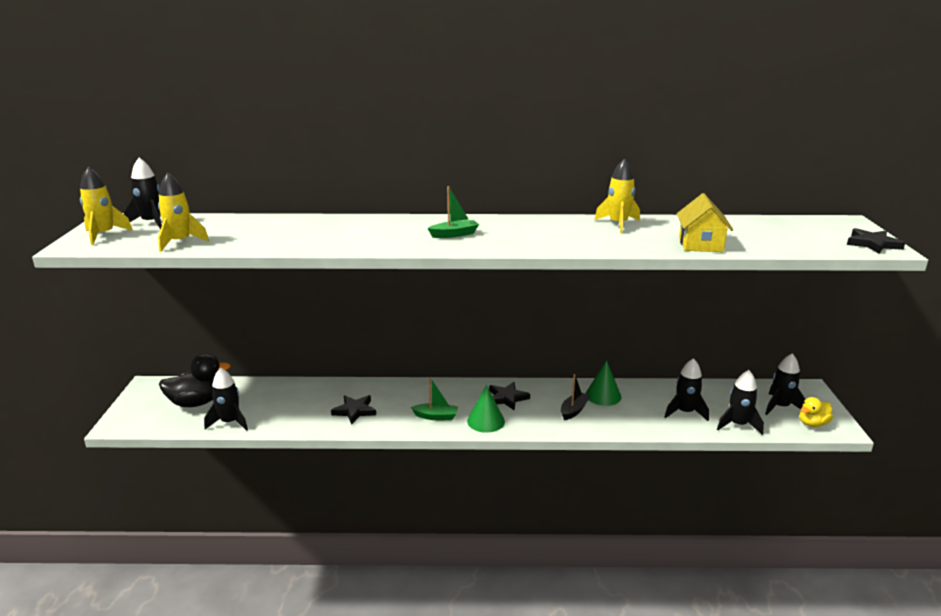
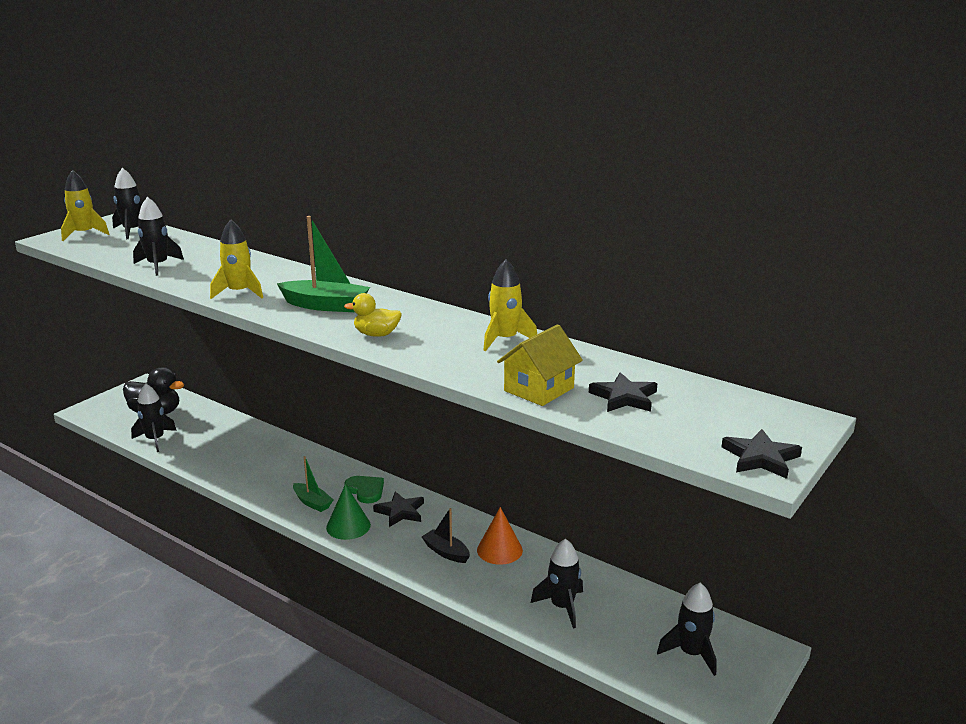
camera: 35 degrees right, 0 degrees up
yellow rocket [158,172,209,252] -> yellow rocket moved to [210,219,263,299]
black star [331,395,376,425] -> black star moved to [589,372,657,412]
green boat [427,186,479,238] -> green boat [277,216,370,312], size x1.61
black boat [561,374,590,420] -> black boat turned 120 degrees counterclockwise [422,508,470,563]
green cone [585,361,622,406] -> orange cone [477,507,523,565]
black rocket [717,370,764,435] -> black rocket moved to [133,197,184,276]
yellow duck [800,397,833,427] -> yellow duck moved to [344,293,402,337]
none -> green heart [344,476,384,503]

